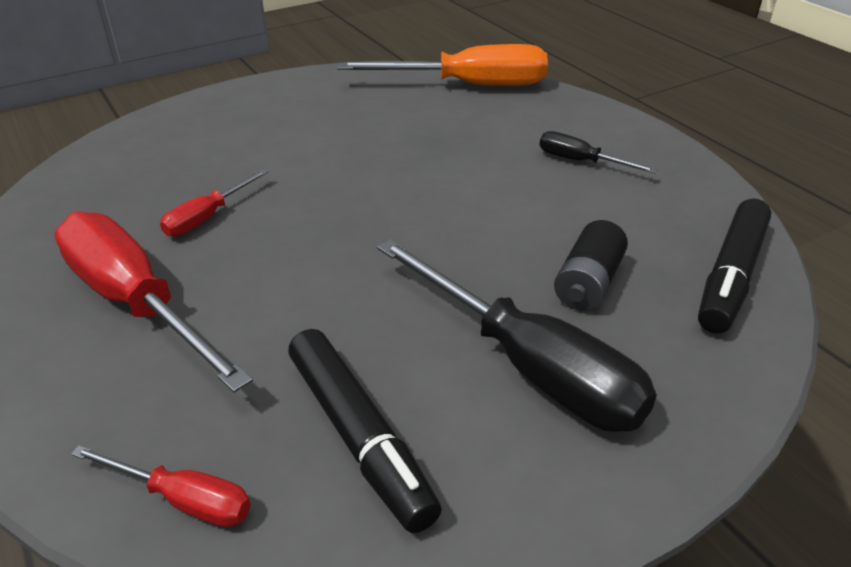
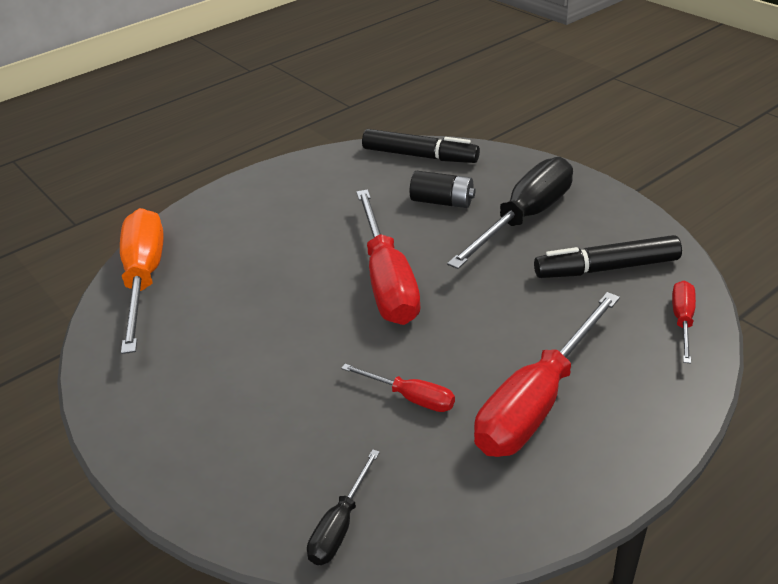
camera: 95 degrees left, 0 degrees up
black marker [288,329,442,533] -> black marker turned 150 degrees counterclockwise [534,235,682,278]
black screwdriver [539,131,658,174] -> black screwdriver moved to [307,449,380,565]
none -> red screwdriver [356,189,420,325]

